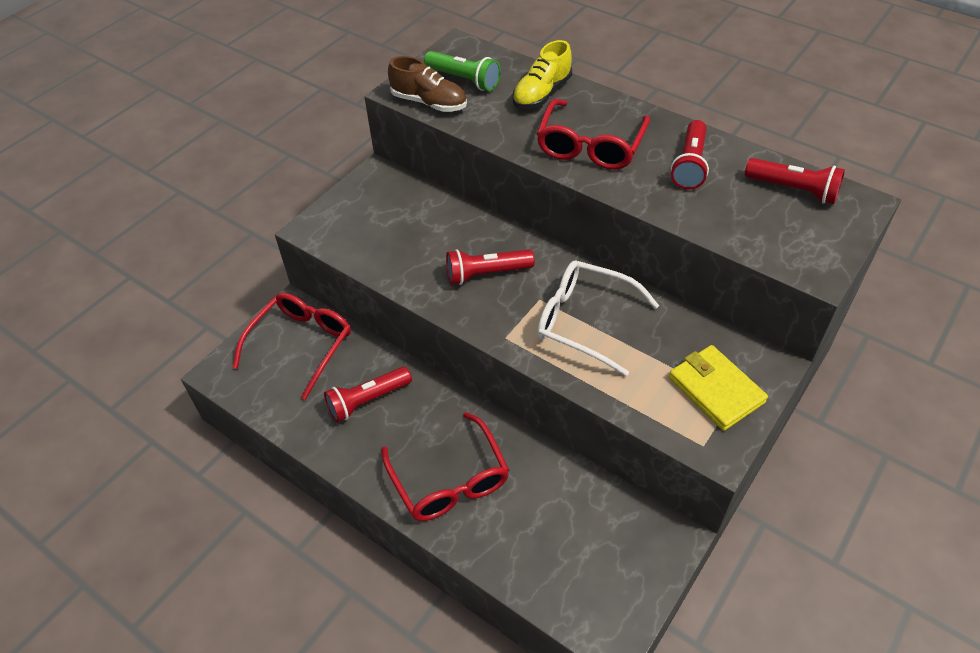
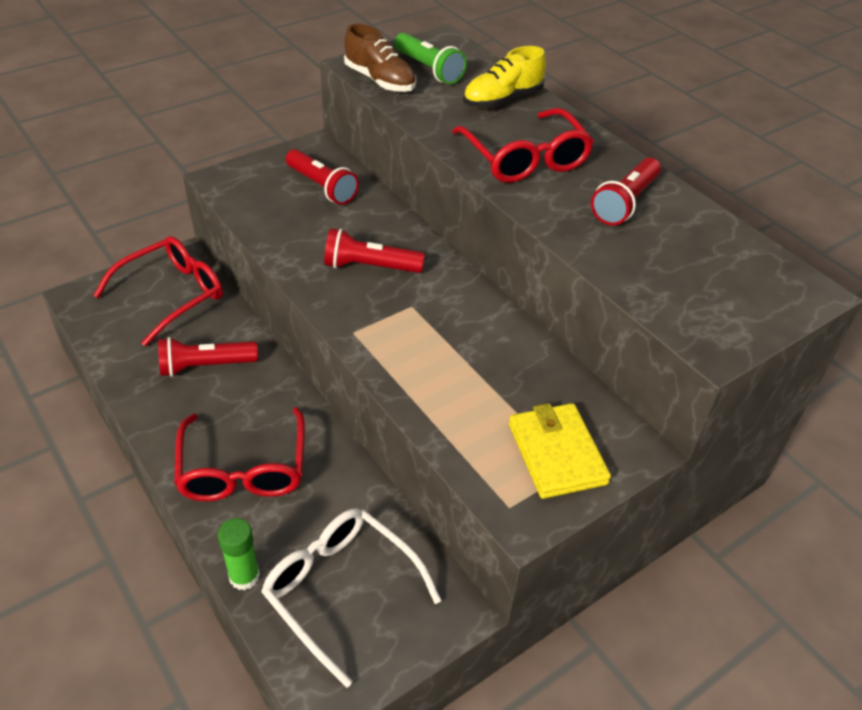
camera: 15 degrees right, 5 degrees down
red glasses [537,99,650,170] -> red glasses turned 60 degrees counterclockwise [452,108,594,183]
white glasses [537,261,659,376] -> white glasses moved to [261,508,441,688]
red flashlight [745,158,845,204] -> red flashlight moved to [286,149,359,205]
none -> green glue stick [217,518,260,590]

